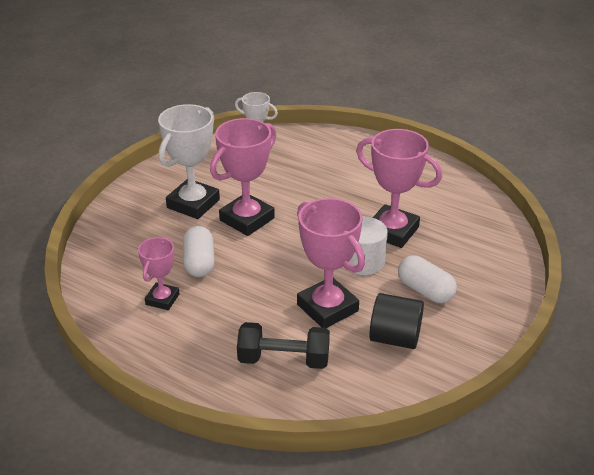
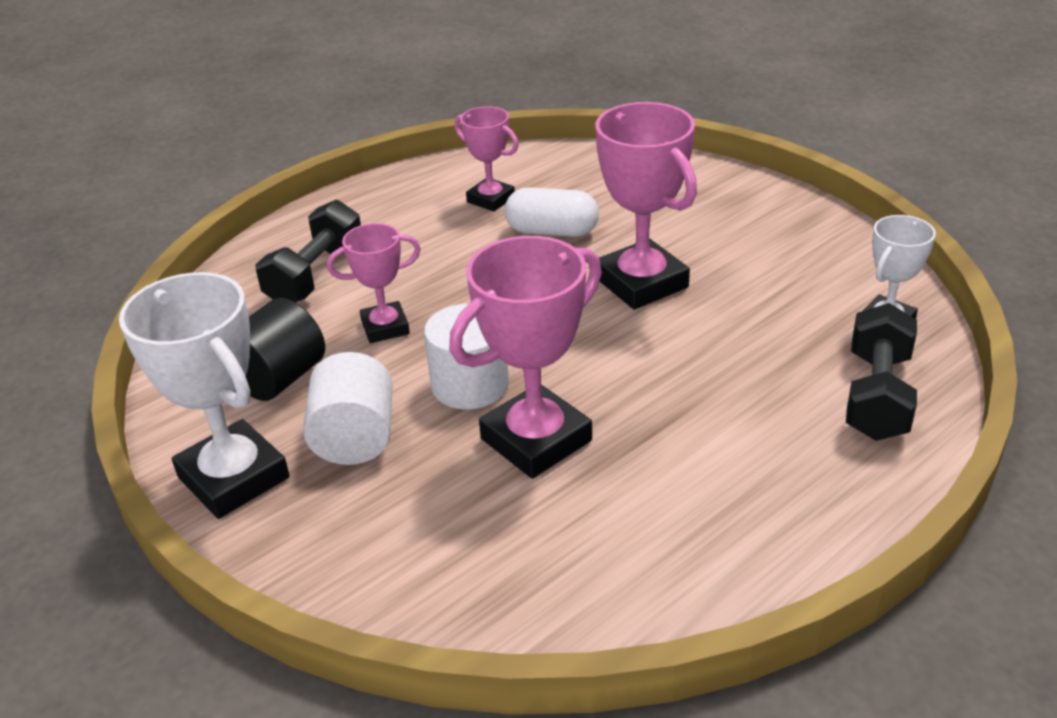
camera: 110 degrees right, 0 degrees up
white trophy [158,104,220,219] -> white trophy moved to [119,272,290,519]
pink trophy [297,198,365,328] -> pink trophy [327,223,421,343], size x0.58
white capsule [398,256,457,303] -> white cylinder [303,352,393,465]
none -> black dumbbell [846,303,917,441]

